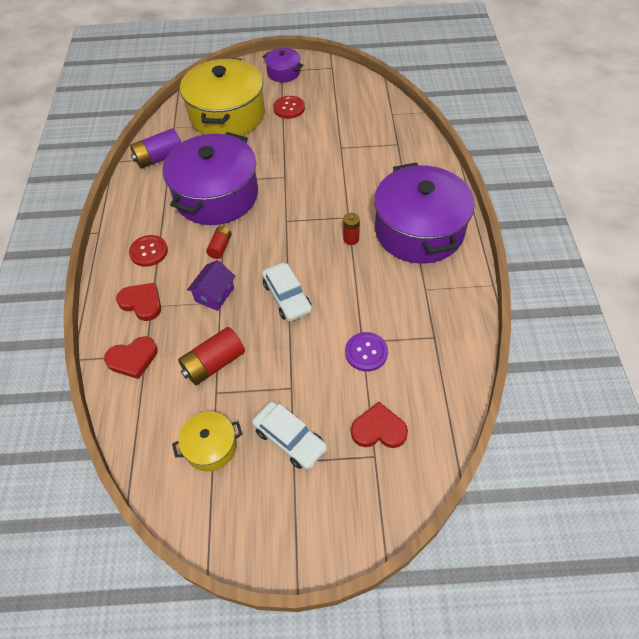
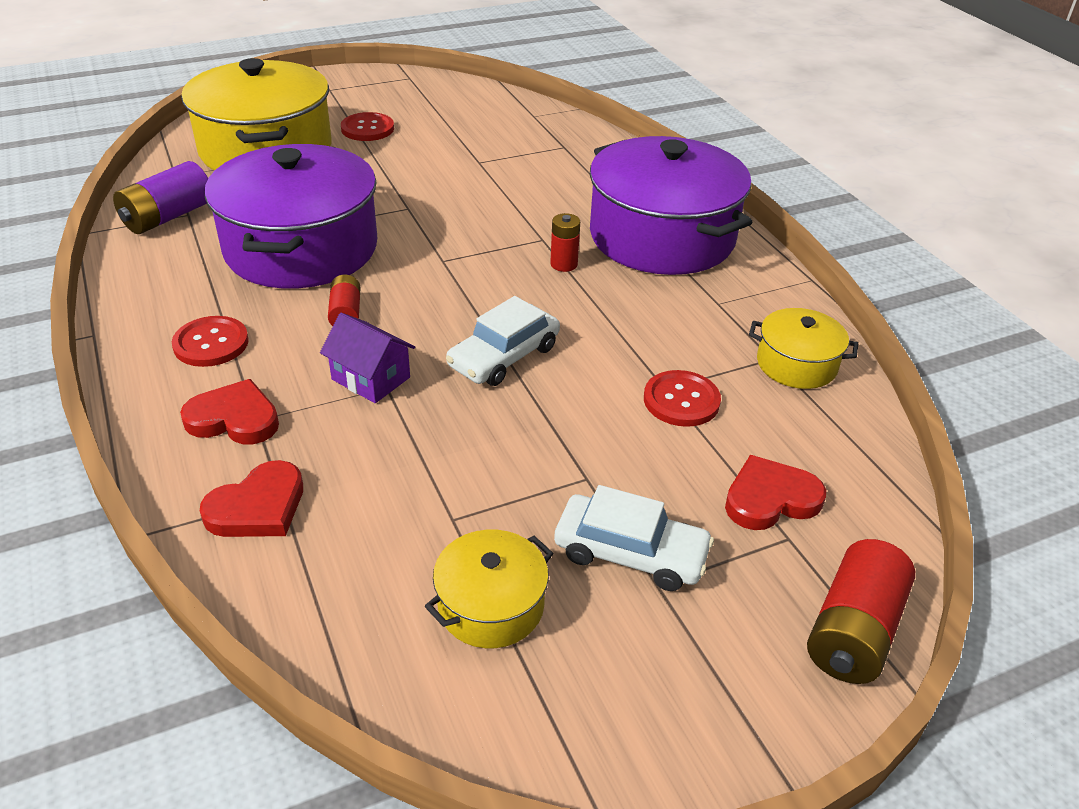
camera: 25 degrees left, 15 degrees down
red battery [178,327,245,385] -> red battery moved to [807,539,915,684]
purple house [187,260,235,311] -> purple house turned 60 degrees counterclockwise [320,313,415,403]
white car [262,263,312,322] -> white car turned 90 degrees clockwise [446,296,560,386]
purple pot [263,48,303,82] -> none
purple button [345,332,388,371] -> red button [644,370,721,427]
none -> yellow pot [749,308,858,389]

